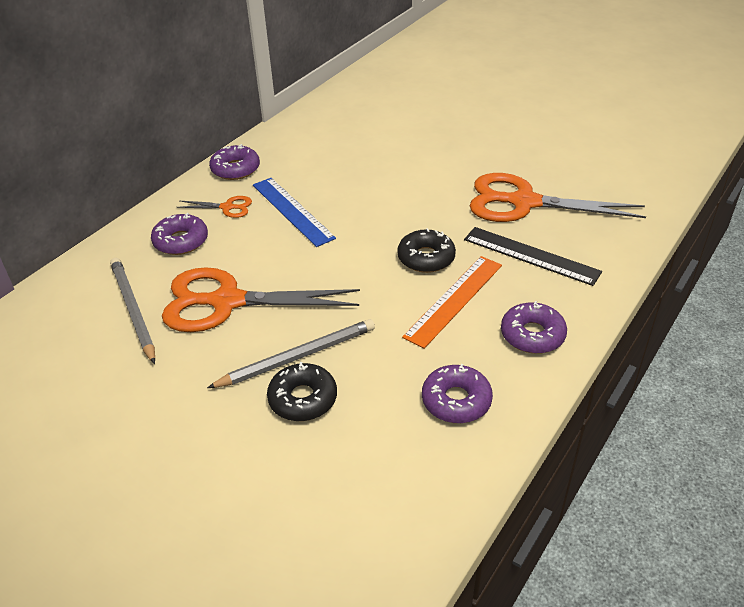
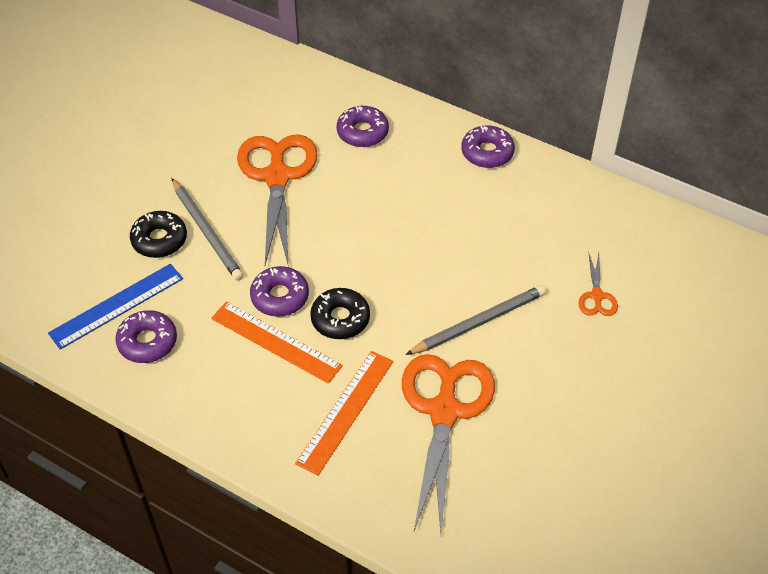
camera: 85 degrees right, 10 degrees up
grey pencil [110,258,155,364] -> grey pencil moved to [406,285,546,355]
orange scissors [177,196,252,218] -> orange scissors moved to [578,251,618,316]
blue ruler [253,178,336,247] -> blue ruler moved to [48,264,183,350]
black ruler [464,227,602,286] -> orange ruler [295,351,393,475]
purple donut [501,301,567,354] -> purple donut moved to [250,266,309,317]

